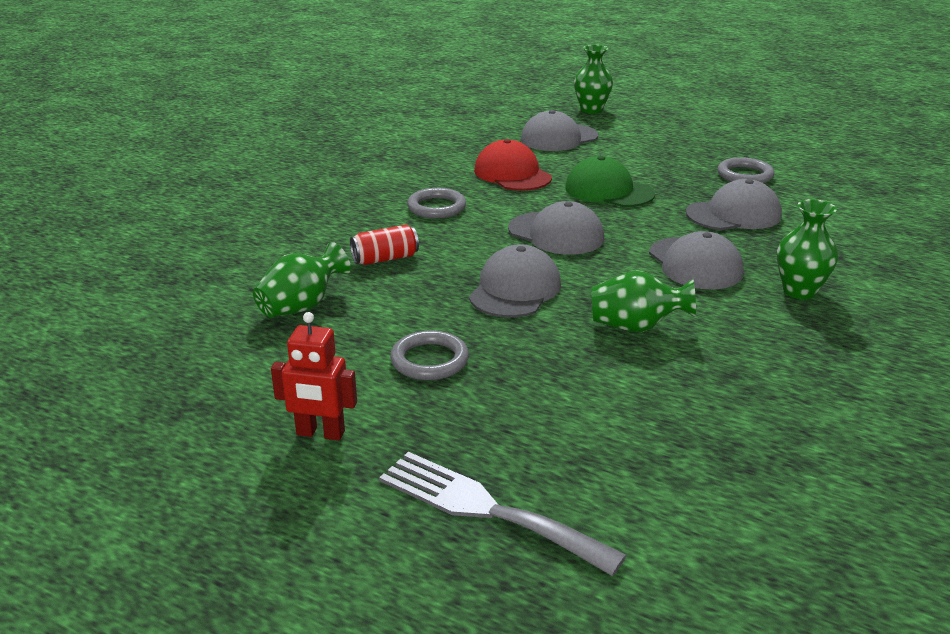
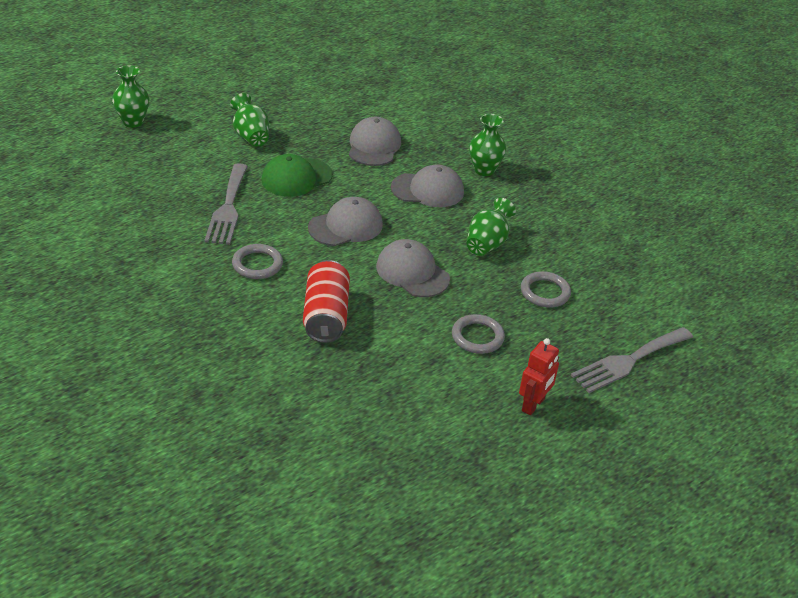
camera: 70 degrees left, 10 degrees up
green vase [253,242,351,318] -> green vase moved to [230,93,269,147]
red can [350,224,419,265] -> red can [303,260,350,343], size x1.65
red cap [474,139,552,191] -> grey fork [204,163,248,245]
grey cap [521,110,598,151] -> none
grey ring [718,157,774,183] -> grey ring moved to [521,271,571,308]

